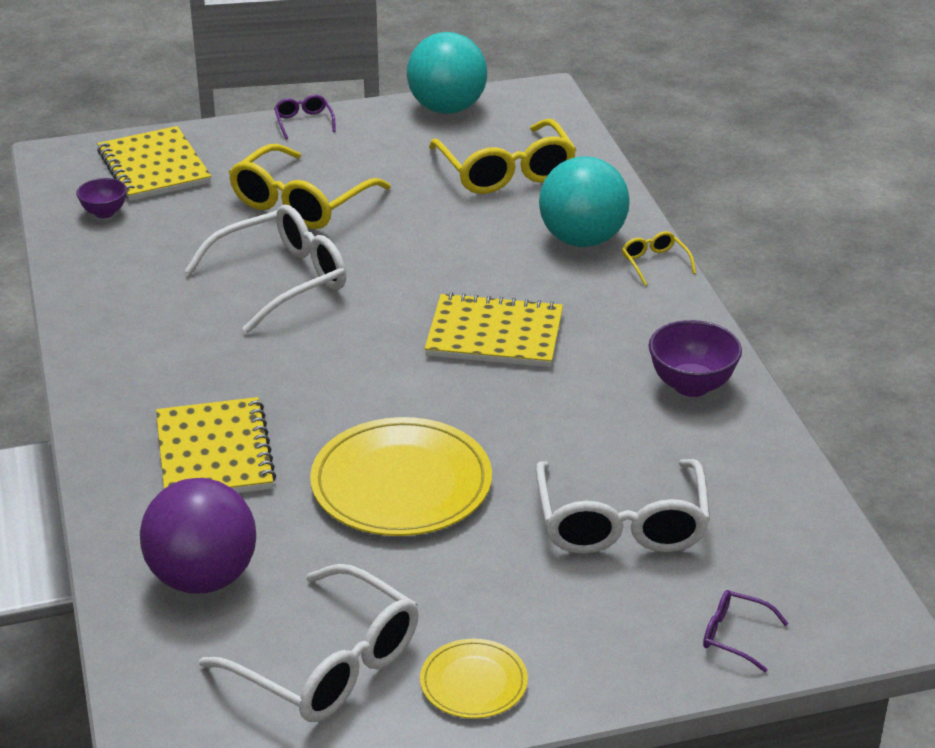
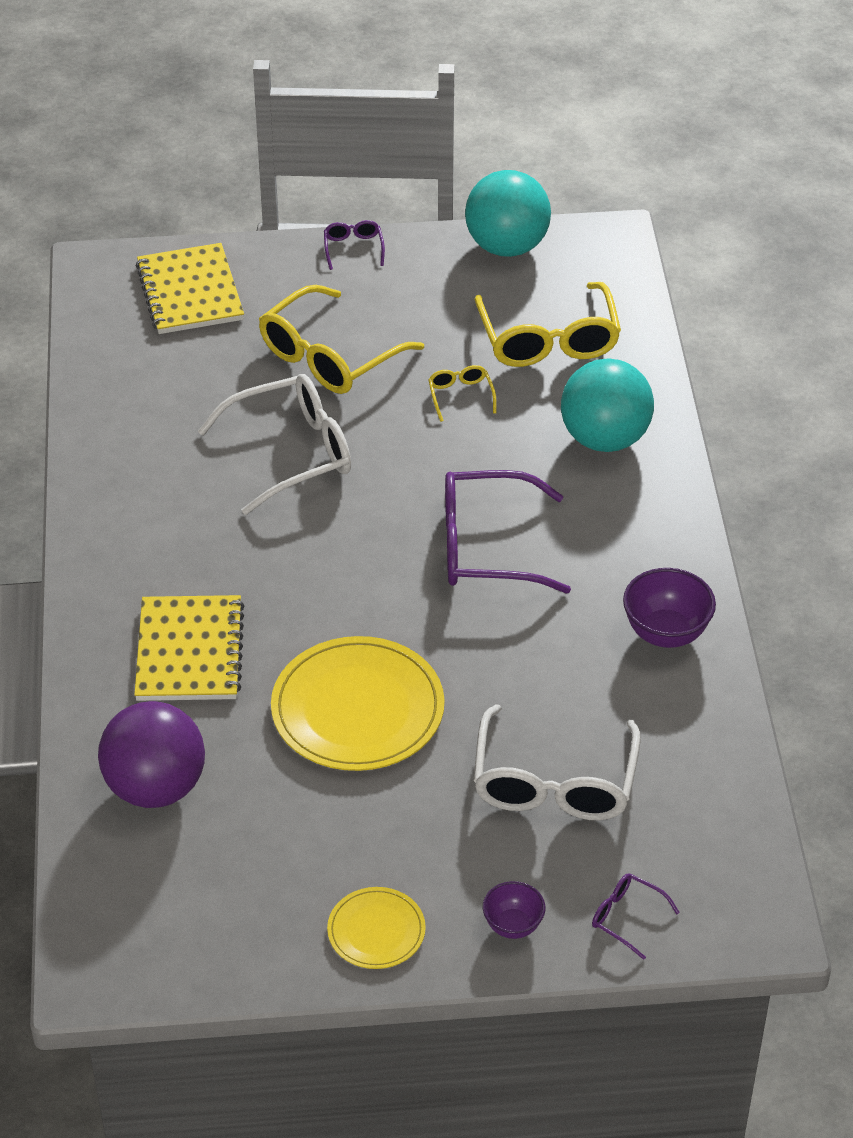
camera: 10 degrees right, 10 degrees up
purple bowl [76,178,127,218] -> purple bowl moved to [483,881,545,939]
white glasses [199,564,419,722] -> none
yellow notebook [424,292,563,367] -> purple glasses [445,470,571,594]
yellow glasses [622,231,696,286] -> yellow glasses moved to [428,365,496,422]

